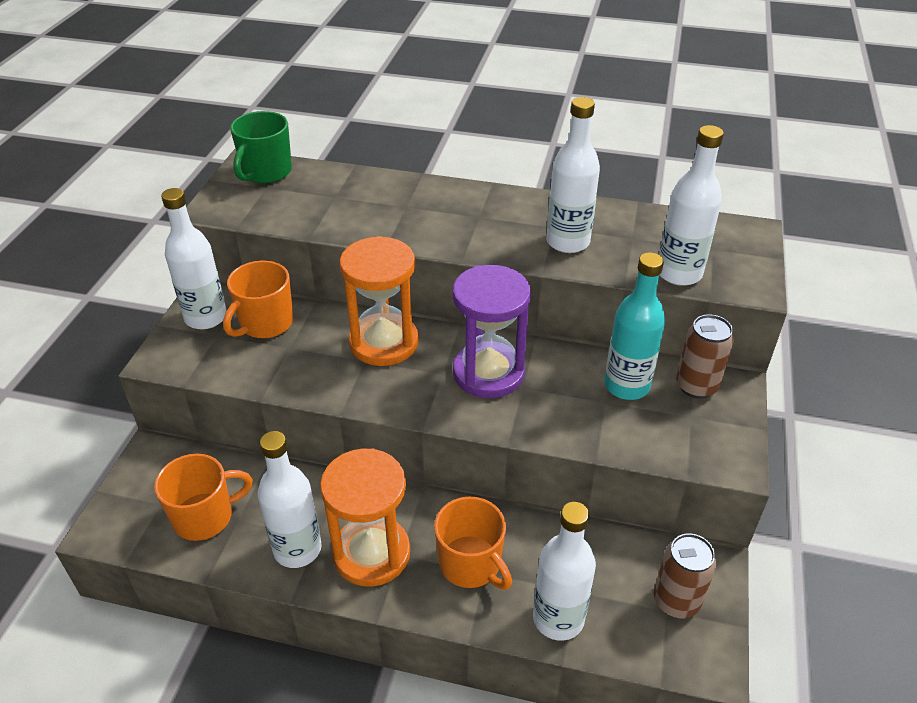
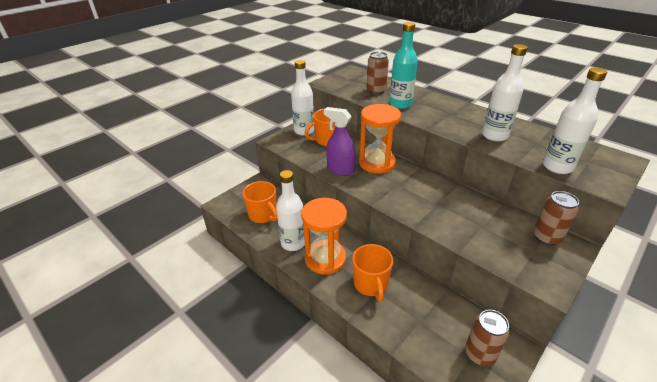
camera: 30 degrees right, 5 degrees down
orange mug [154,454,253,541] -> orange mug turned 45 degrees clockwise [242,181,278,223]
green mug [230,111,292,183] -> none
purple hourglass [452,265,531,398] -> none
white bottle [533,502,596,641] -> none
turquoise bottle [604,252,665,400] -> turquoise bottle moved to [390,22,418,109]
none -> purple spray bottle [324,107,356,176]
none -> brown can [367,52,389,95]

